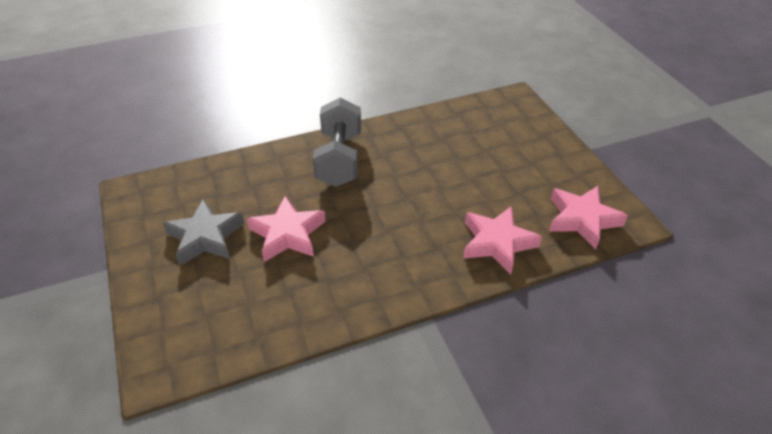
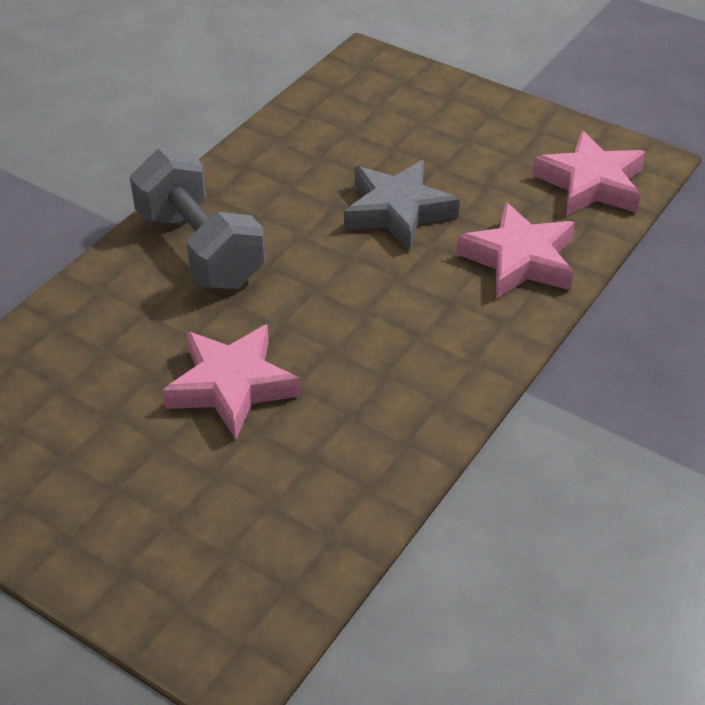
camera: 35 degrees left, 0 degrees up
grey star [163,199,245,266] -> grey star moved to [344,160,460,251]

